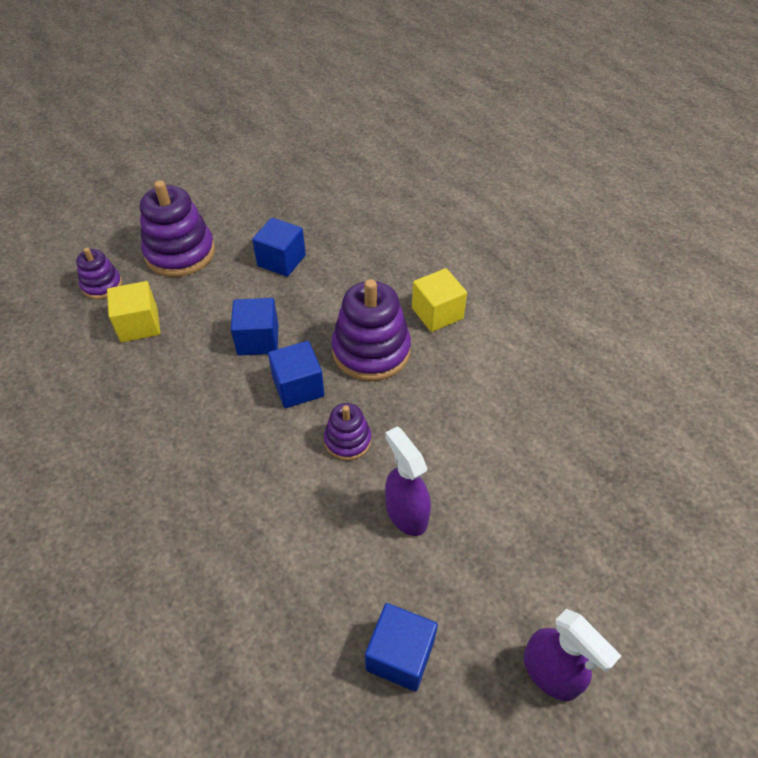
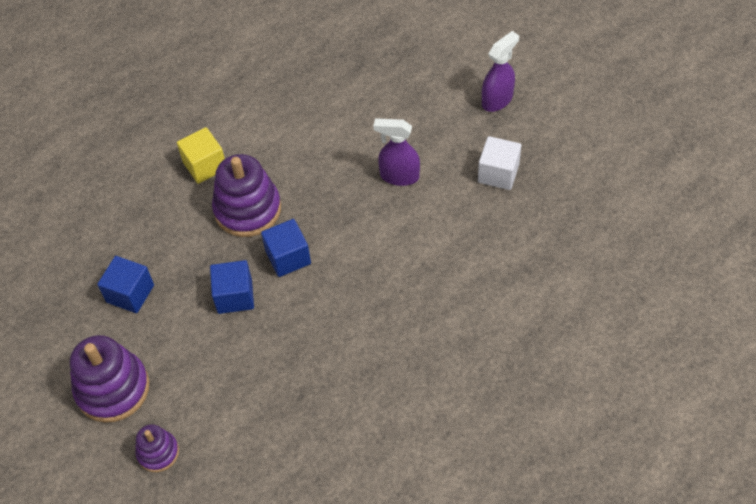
camera: 90 degrees left, 5 degrees up
yellow cube [107,281,160,342] -> none
purple stacking toy [324,403,372,461] -> none
blue cube [365,603,438,691] -> white cube [478,136,521,190]
purple spray bottle [385,426,431,536] -> purple spray bottle turned 45 degrees clockwise [373,118,420,186]

